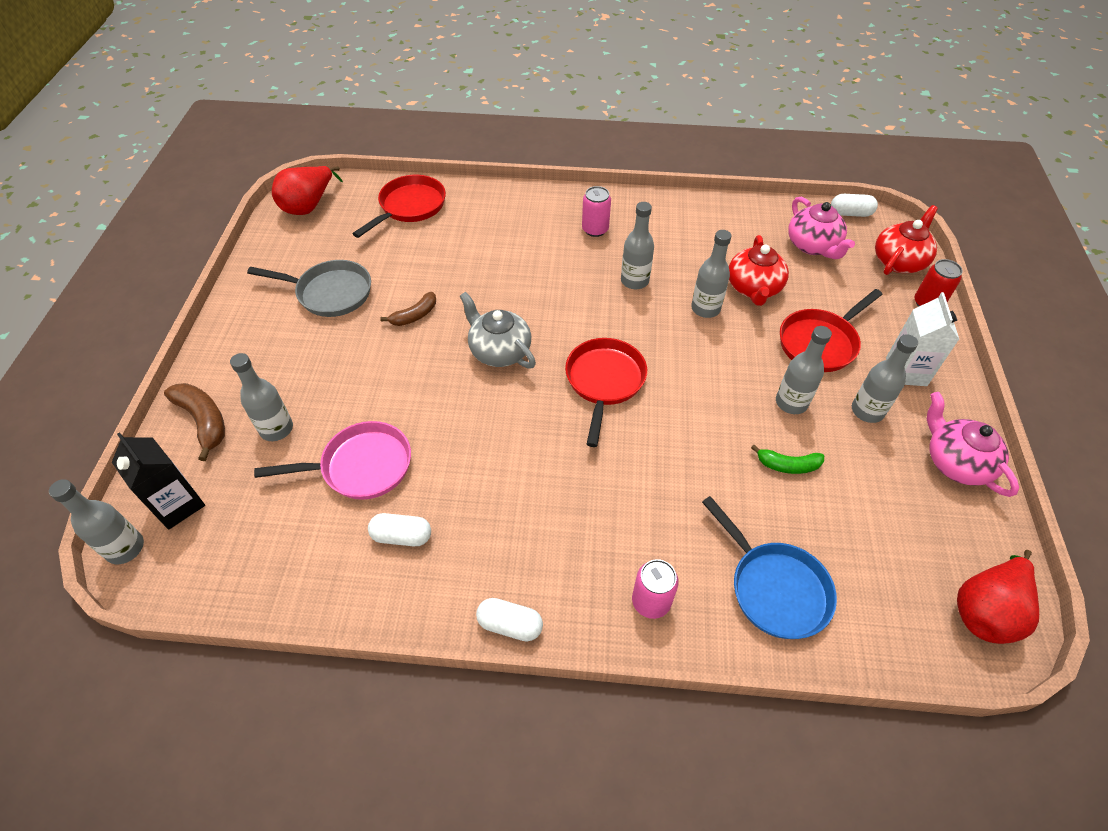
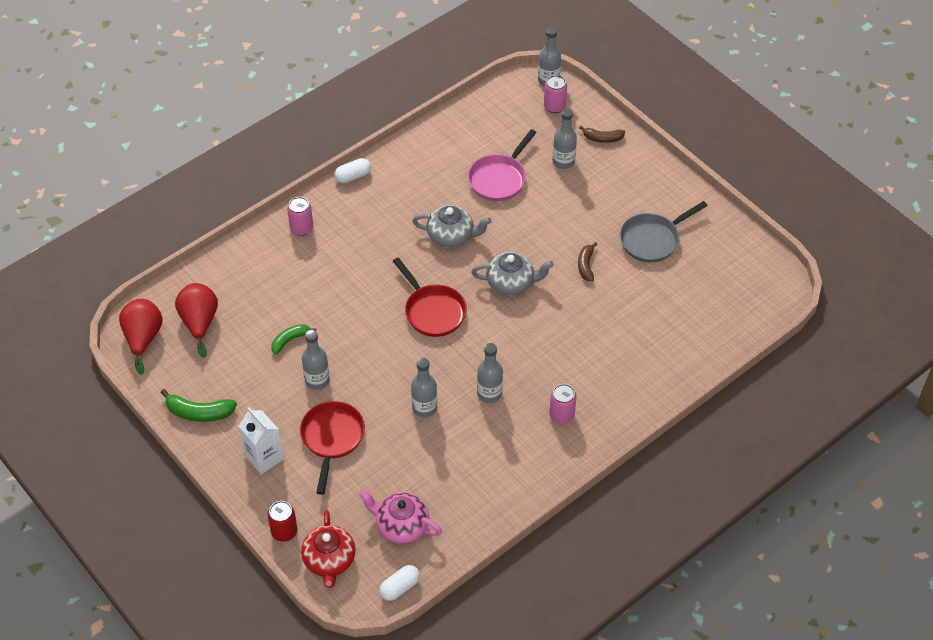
camera: 135 degrees right, 0 degrees up
black carton [112,432,205,530] -> pink can [544,75,567,113]
brown banana [164,383,225,461] -> brown banana [579,126,625,143], size x0.66
red pear [272,166,343,215] -> red pear moved to [175,283,218,358]
red pan [353,175,446,238] -> none
white capsule [368,513,431,546] -> none
blue pan [702,496,837,639] -> none
red teapot [729,235,789,306] -> none
grey bottle [852,334,918,423] -> none
pink teapot [927,392,1019,497] -> green banana [161,389,237,422]
none -> grey teapot [412,205,492,248]

